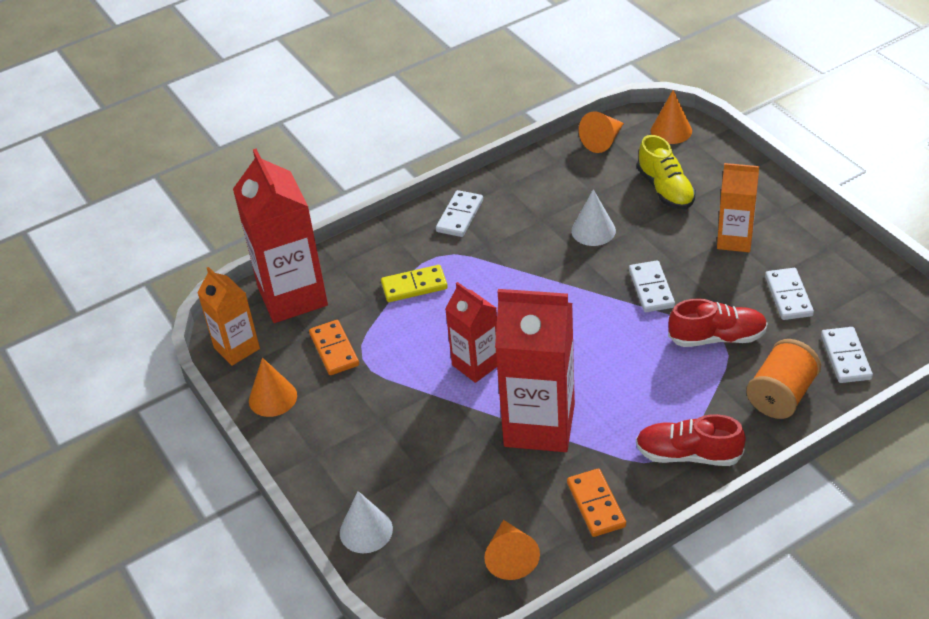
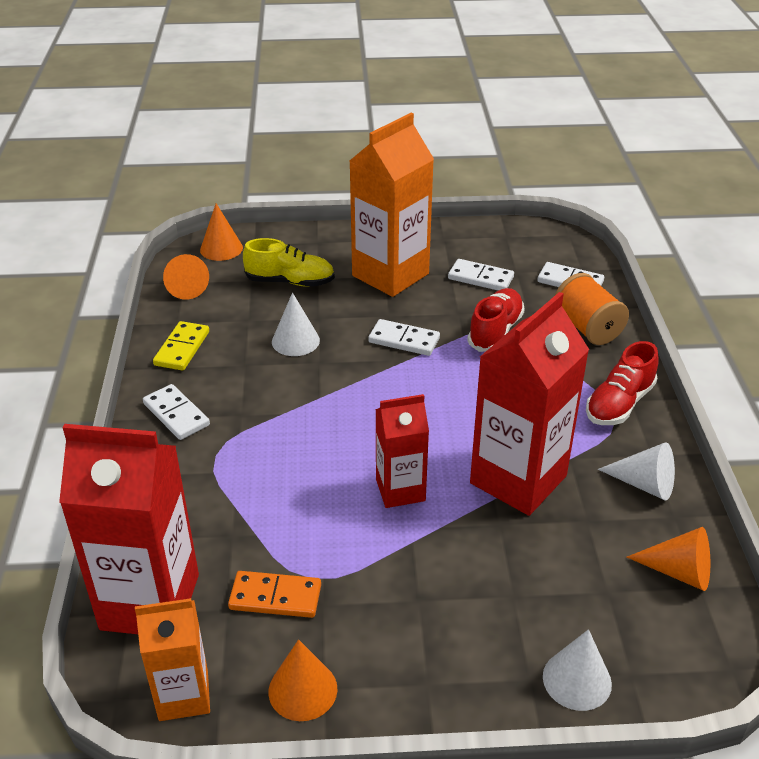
camera: 65 degrees left, 5 degrees down
yellow domino [381,265,448,302] -> yellow domino moved to [153,321,209,371]
orange domino [567,469,626,537] -> white cone [598,442,675,500]
orange carton [717,163,759,252] -> orange carton [350,113,434,297], size x1.73

